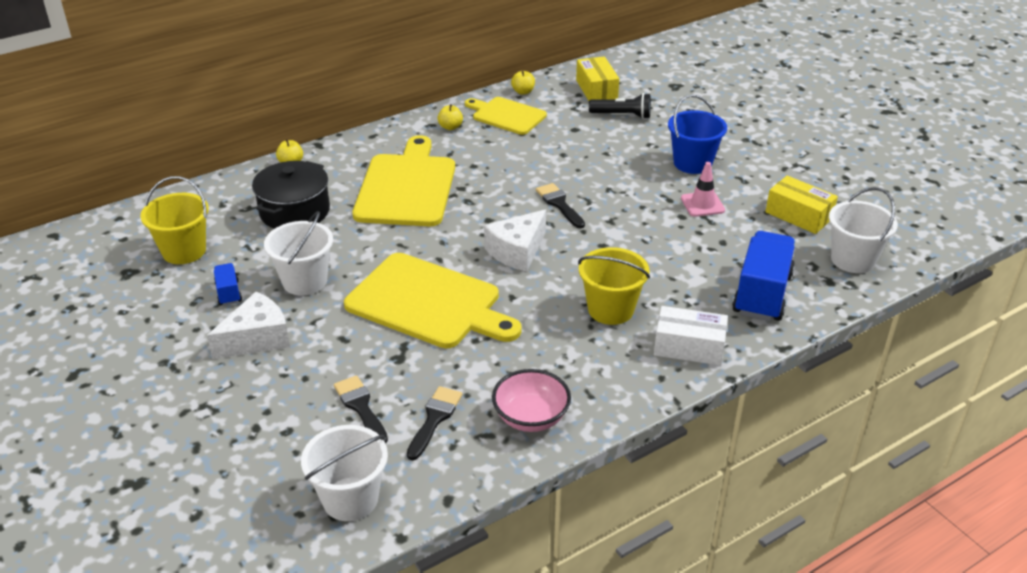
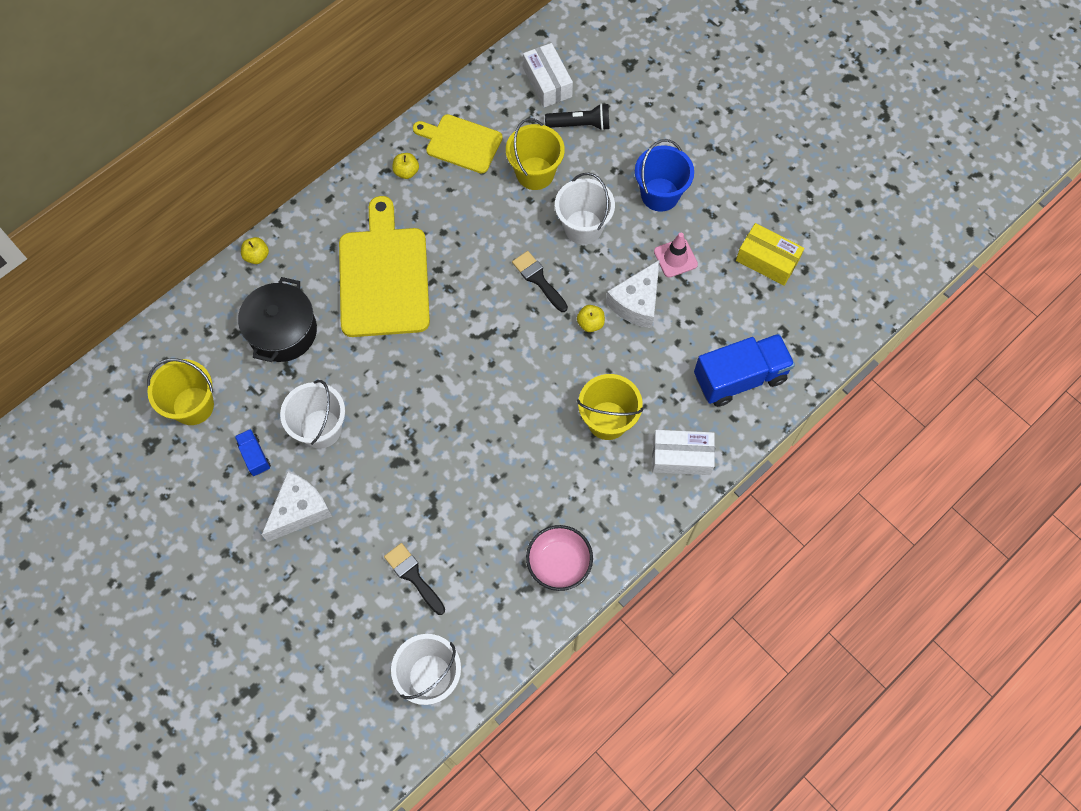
camera: 10 degrees left, 30 degrees up
yellow cutting board [344,253,522,348] -> none
black brush [407,386,462,460] -> none
white cheese [484,209,546,272] -> white cheese moved to [606,260,660,328]
yellow apple [511,71,535,95] -> yellow apple moved to [577,305,605,332]
yellow box [576,56,619,101] -> white box [523,43,573,107]
blue truck [732,231,795,321] -> blue truck turned 60 degrees clockwise [694,334,795,407]
white bucket [829,187,898,273] -> white bucket moved to [555,173,615,244]
none -> yellow bucket [506,118,565,190]

